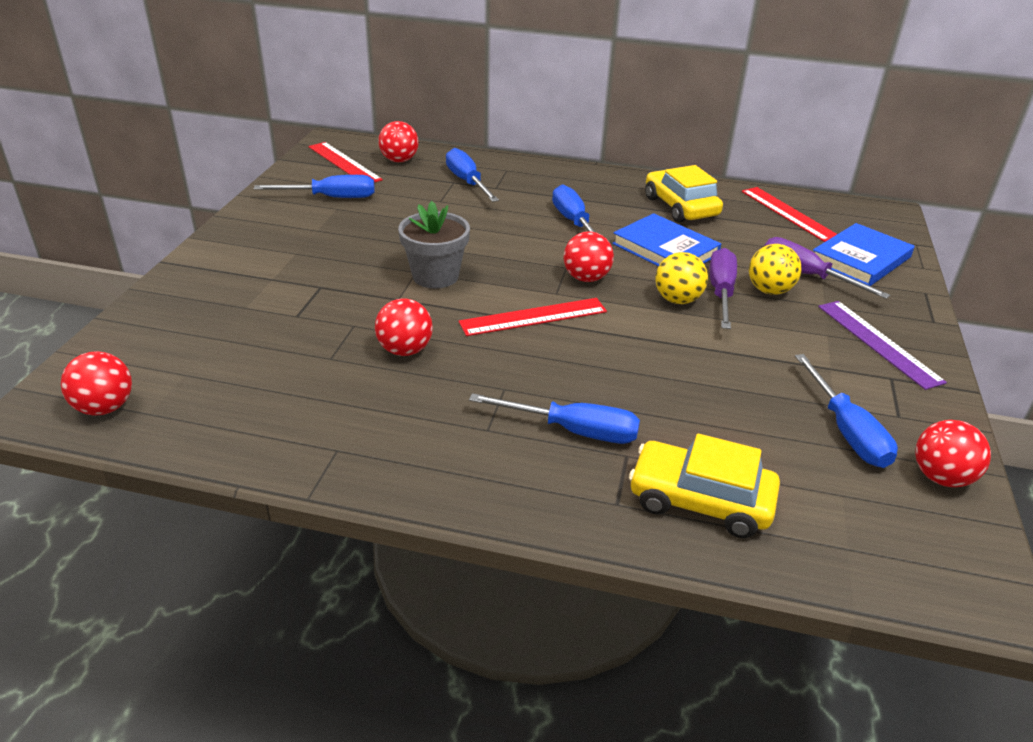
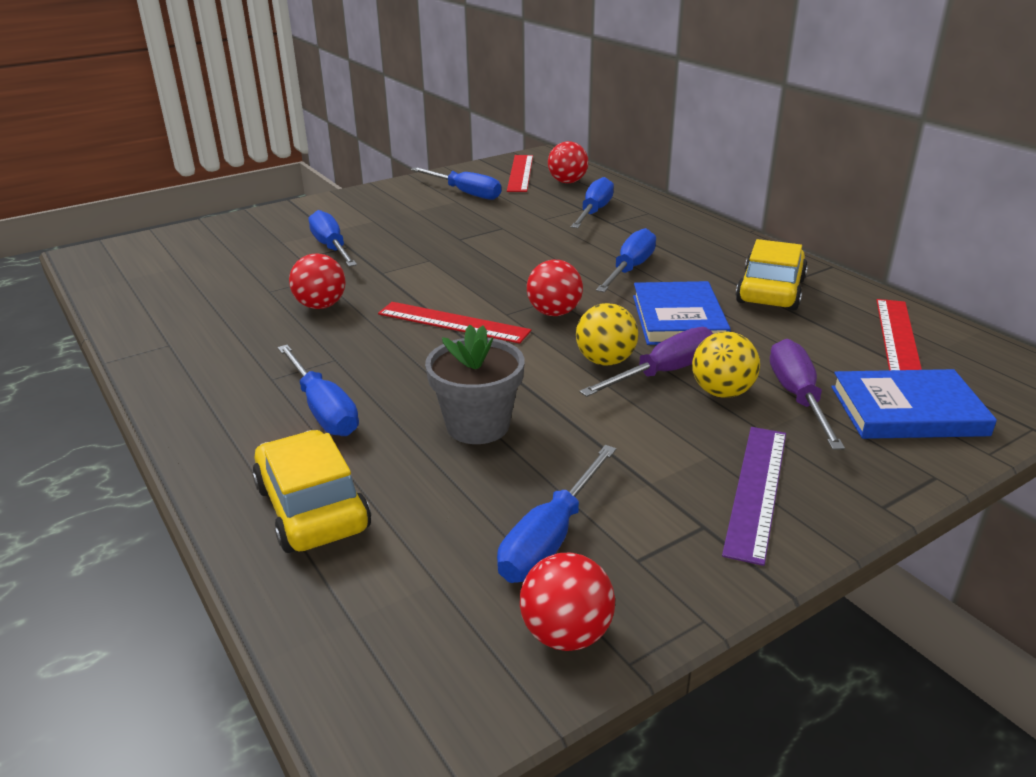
camera: 45 degrees right, 5 degrees down
red ball [61,351,132,416] -> none
grey flower pot [398,201,470,289] -> grey flower pot moved to [425,325,525,444]
none -> blue screwdriver [309,210,357,267]

